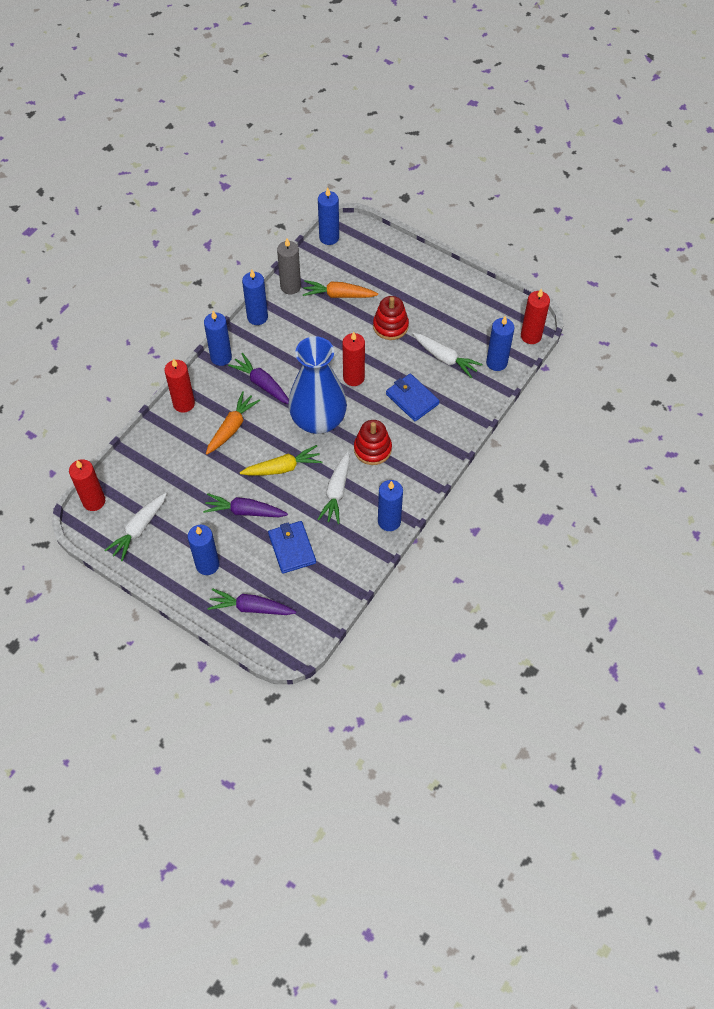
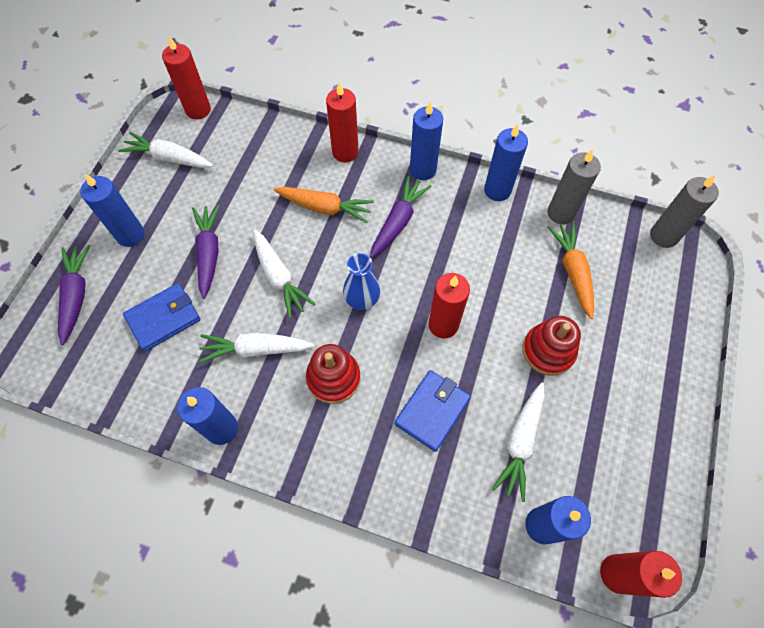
camera: 75 degrees right, 5 degrees up
yellow carrot [240,445,323,475] -> white carrot [253,229,315,319]
blue vase [288,336,347,434] -> blue vase [343,253,380,310], size x0.47
blue candle [318,188,339,245] -> grey candle [650,175,719,248]

